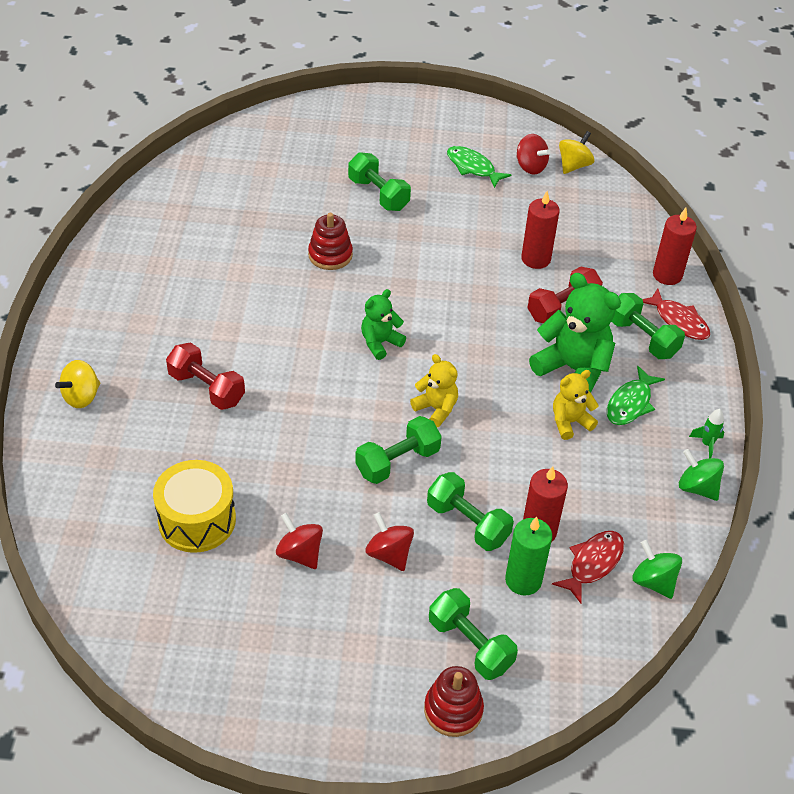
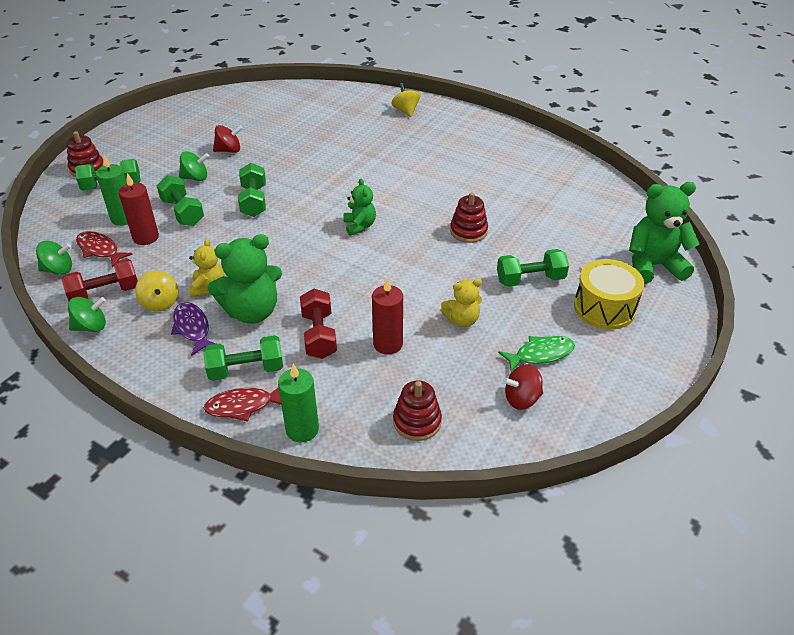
camera: 120 degrees right, 5 degrees down
yellow drum [153,460,236,553] -> yellow drum moved to [574,259,644,330]
red dumbbell [166,343,245,410] -> red dumbbell moved to [62,259,138,301]
red spinning top [365,512,414,571] -> green spinning top [179,151,209,181]
yellow teddy bear [410,354,458,427] -> yellow teddy bear moved to [441,279,482,327]
green dumbbell [427,472,514,551] -> green dumbbell turned 75 degrees clockwise [157,176,204,226]
red fish [552,531,624,603] -> red fish turned 150 degrees clockwise [76,231,133,267]
yellow spinning top [559,131,595,174] -> yellow spinning top moved to [135,270,178,312]
green fish [607,366,665,425] -> purple fish [171,302,216,356]
red candle [653,208,697,285] -> green candle [278,364,319,443]
green rocket [689,409,724,458] -> none
none -> red stacking toy [393,380,442,441]
none -> green teddy bear [629,182,700,284]

